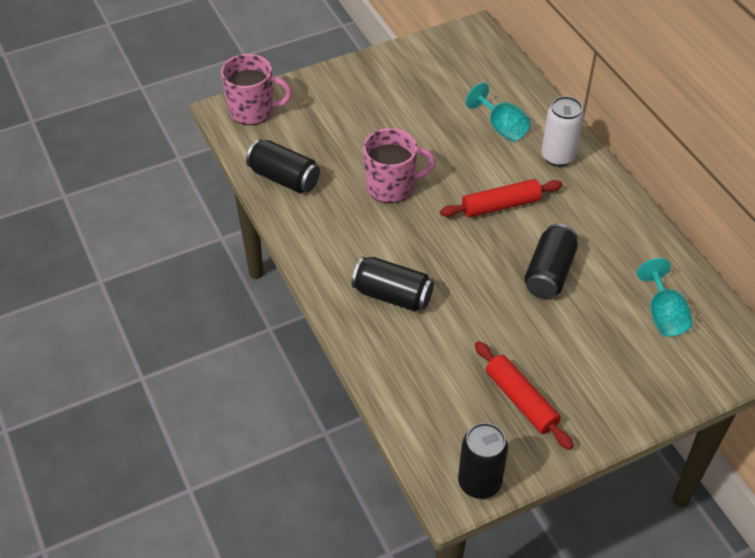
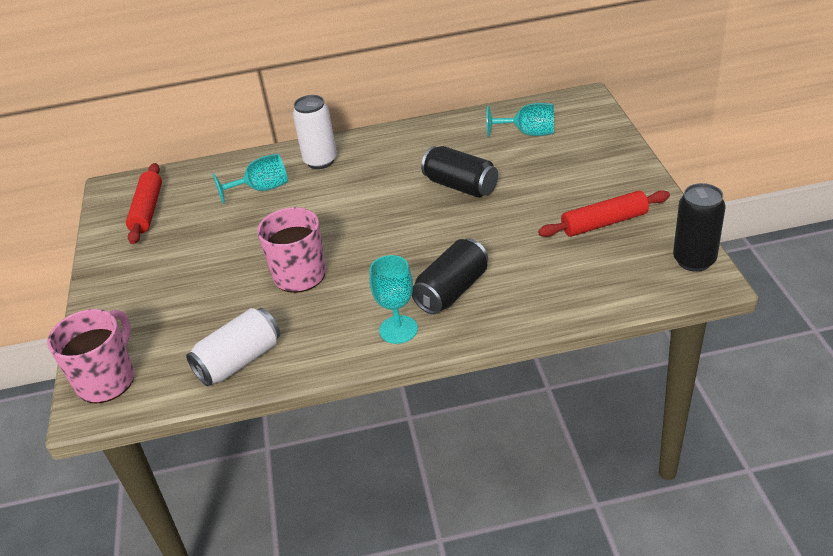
camera: 70 degrees left, 10 degrees down
black can [246,139,320,193] -> white can [186,308,280,386]
red rolling pin [440,179,563,218] -> red rolling pin moved to [126,163,162,244]
none -> turquoise goblet [369,255,418,344]

